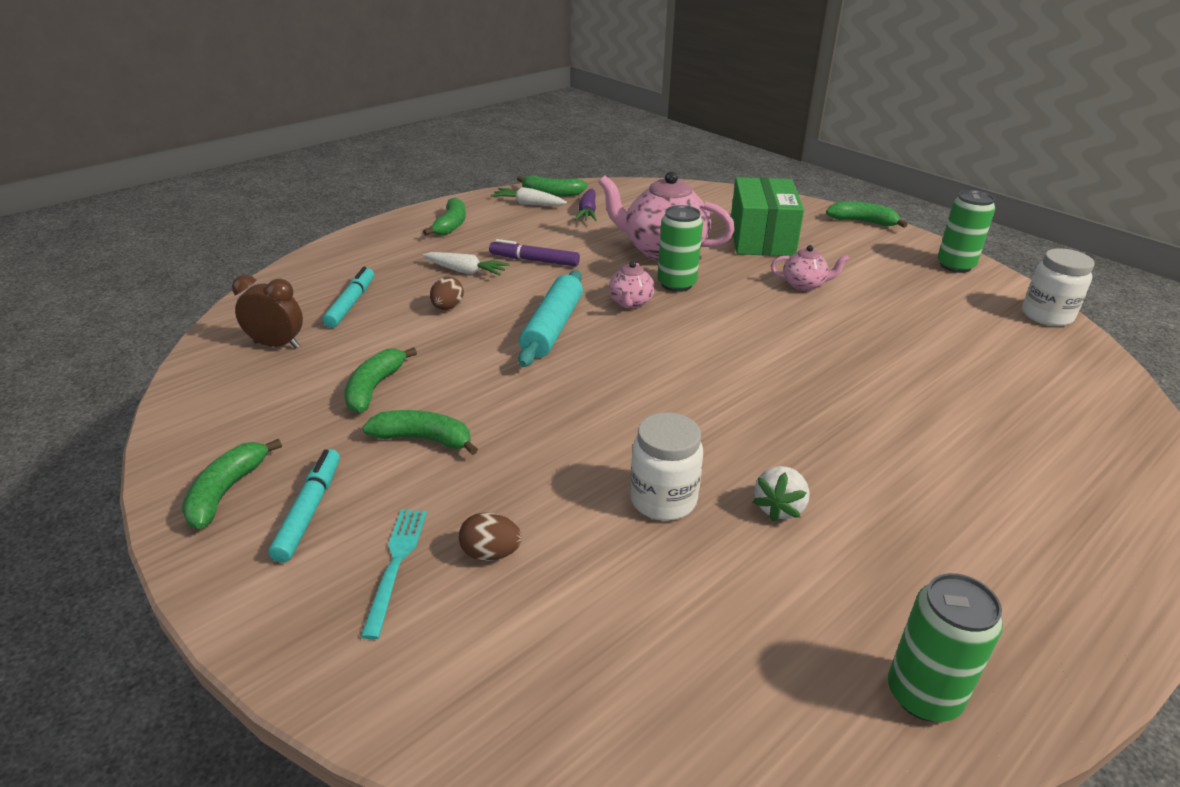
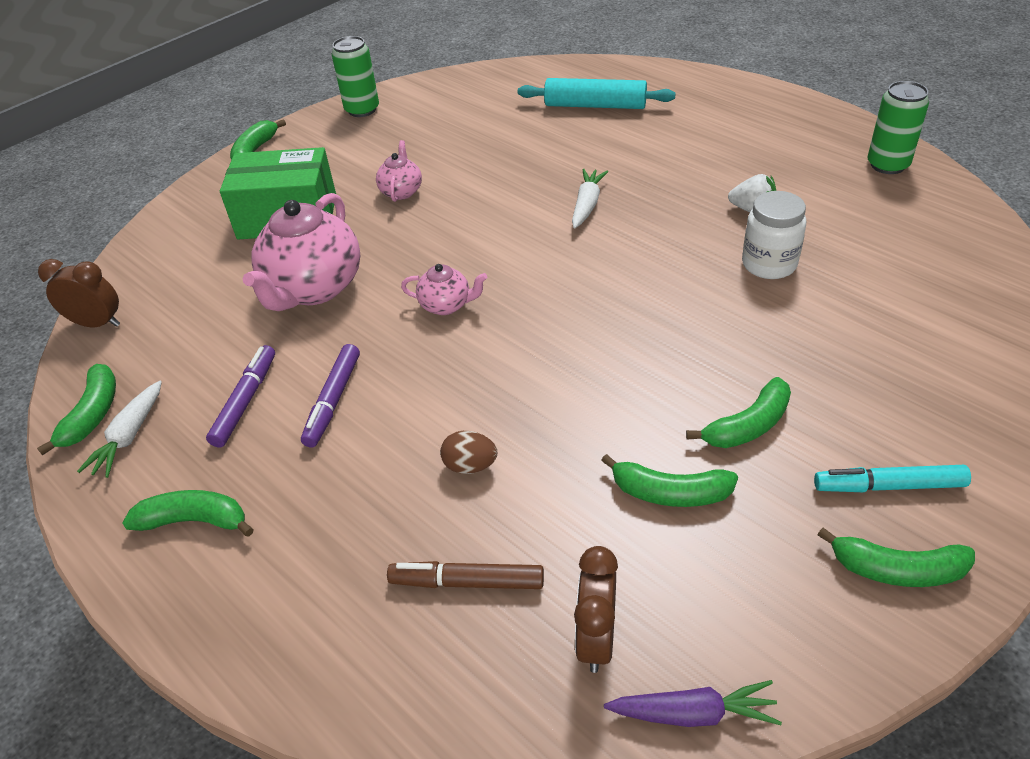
camera: 90 degrees left, 10 degrees up
turquoise marker [323,267,374,328] -> brown marker [387,561,544,589]
turquoise fork [360,509,427,639] -> none
green banana [362,410,478,455] -> green banana turned 135 degrees counterclockwise [686,377,791,448]
white carrot [422,252,509,276] -> white carrot moved to [572,169,608,228]
brown egg [459,512,522,561] -> none
turquoise rolling pin [518,270,583,367] -> turquoise rolling pin moved to [518,78,676,109]
purple carrot [575,189,597,221] -> purple carrot moved to [604,680,782,727]
green can [657,205,703,292] -> none
white jar [1023,248,1095,326] -> none
none -> brown clock [38,259,120,327]
none -> purple marker [206,345,275,447]

